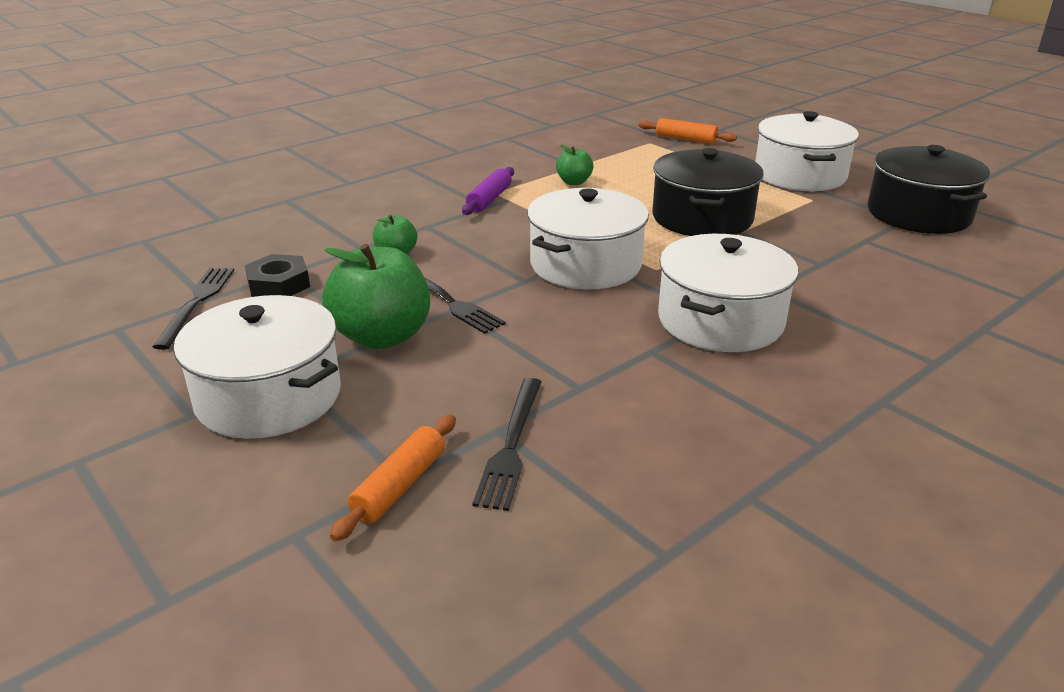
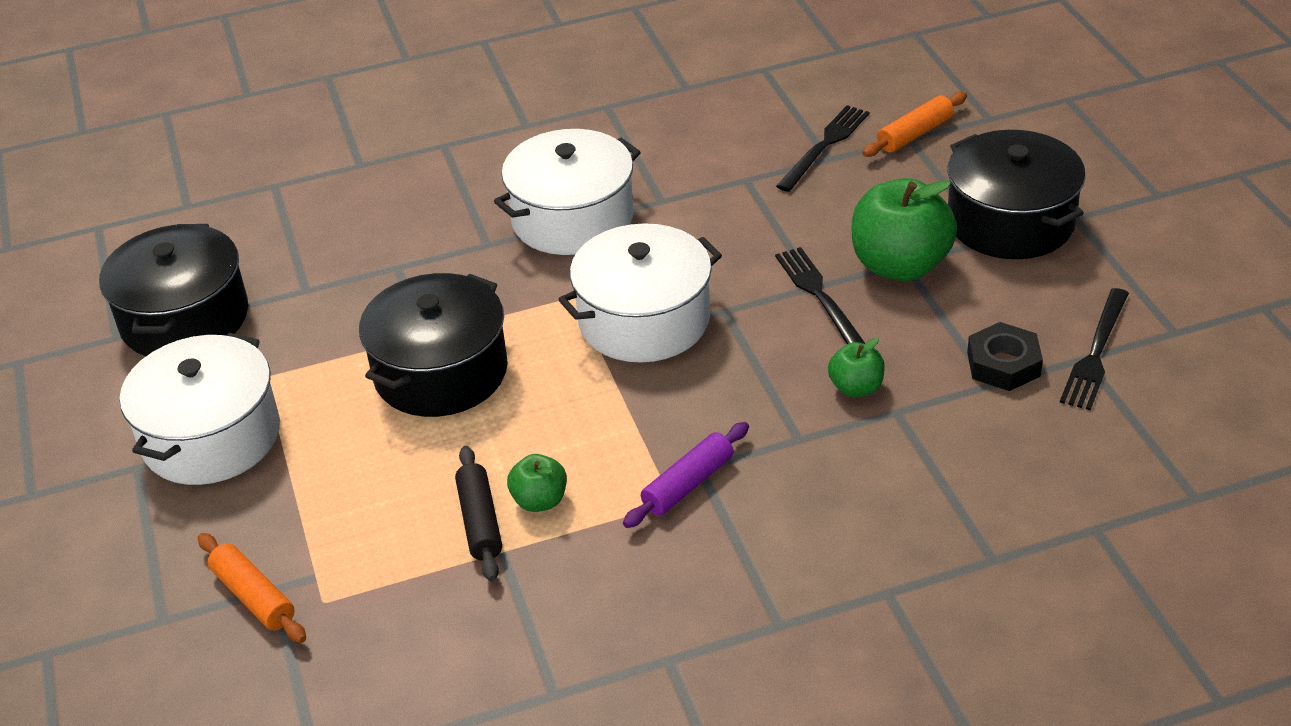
camera: 155 degrees left, 10 degrees up
white pot [174,295,341,439] -> black pot [948,130,1086,259]
none -> black rolling pin [455,446,502,581]

